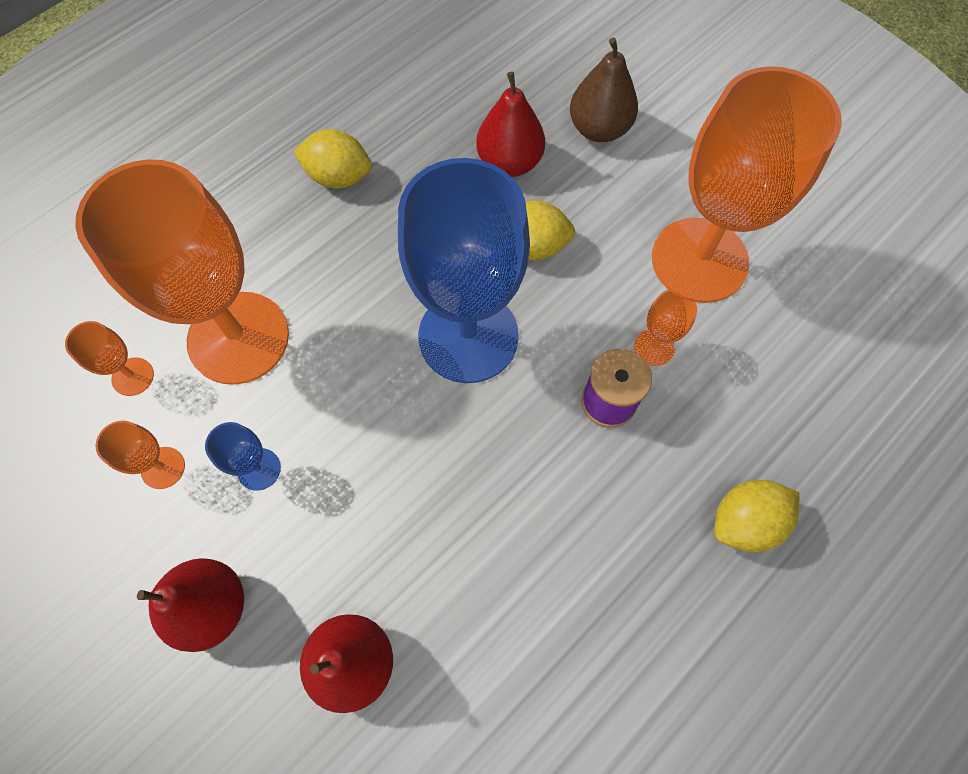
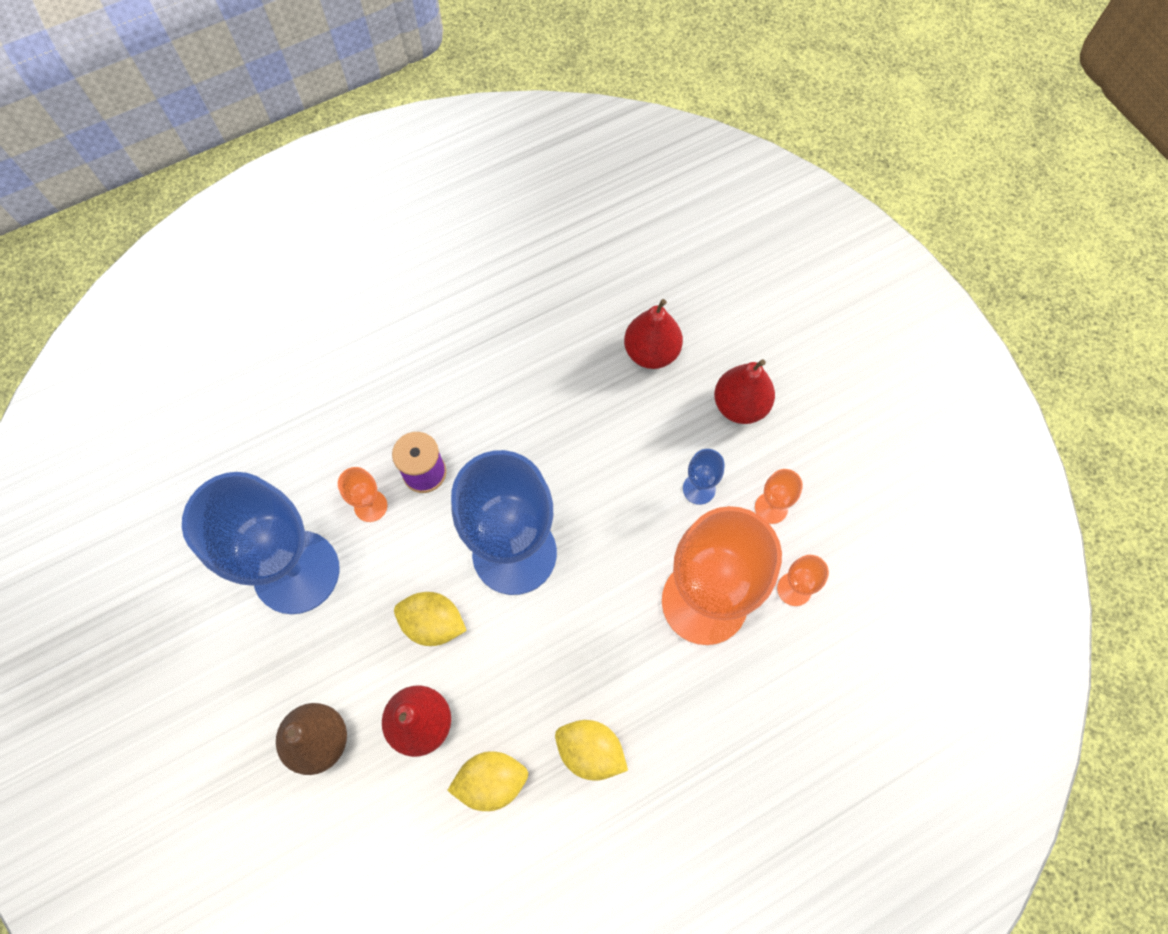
camera: 165 degrees left, 0 degrees up
orange goblet [652,66,842,303] -> blue goblet [182,472,339,614]
yellow lemon [714,480,799,552] -> yellow lemon moved to [447,751,528,811]

